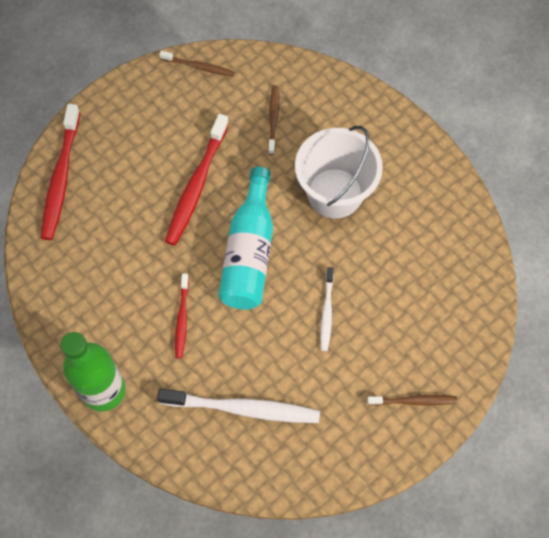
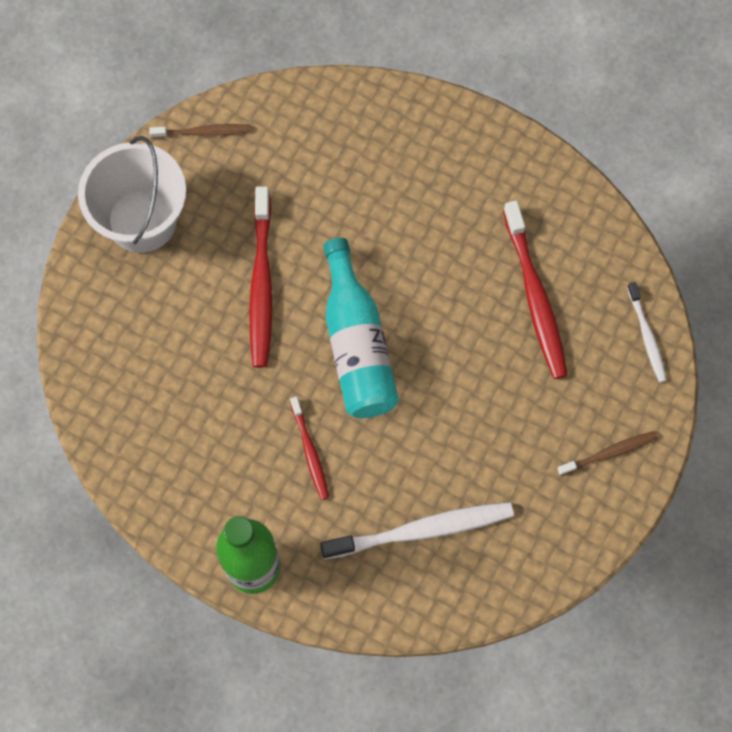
camera: 20 degrees left, 5 degrees up
red toothbrush [41,104,80,240] -> red toothbrush moved to [503,200,568,379]
brown toothbrush [268,85,279,155] -> none
white bucket [295,126,383,218] -> white bucket moved to [78,136,186,253]
white toothbrush [320,267,334,351] -> white toothbrush moved to [627,282,667,382]

